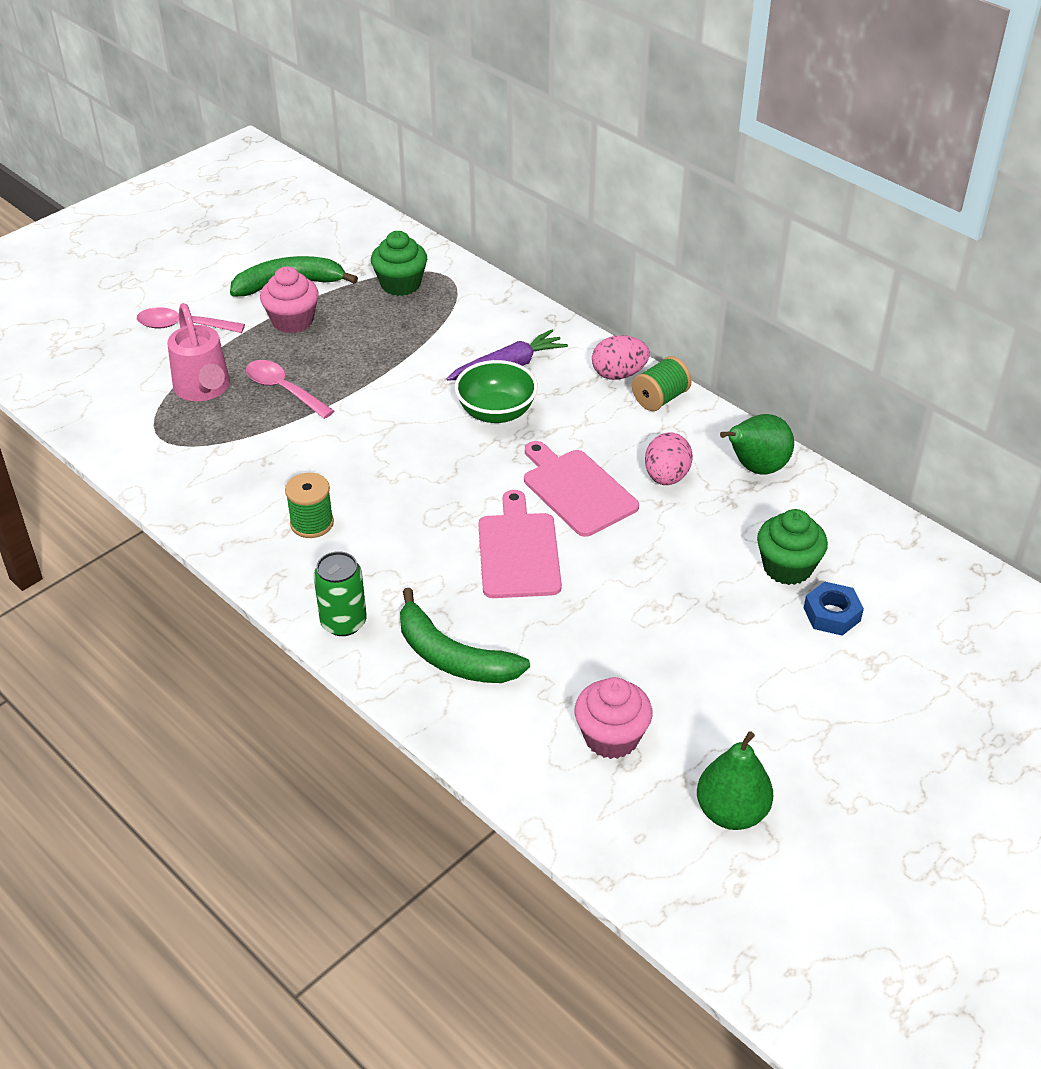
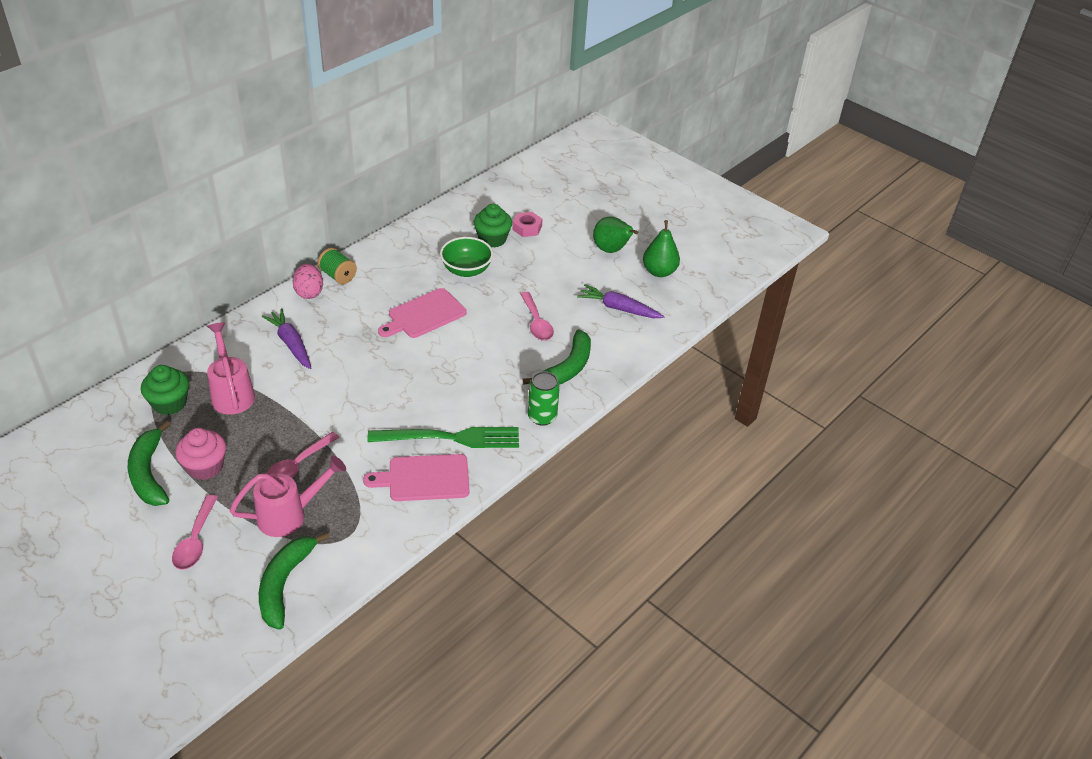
camera: 95 degrees left, 0 degrees up
green spool [285,473,334,538] -> green fork [367,427,519,448]
green bowl [455,360,538,423] -> green bowl moved to [440,237,493,277]
pink cutting board [478,490,562,598] -> pink cutting board moved to [363,454,469,501]
pink cupcake [575,677,653,759] -> purple carrot [577,284,665,318]
pink egg [645,432,693,485] -> none
green pear [720,414,794,475] -> green pear moved to [593,216,638,253]
blue nut [804,582,864,636] -> pink nut [512,212,542,237]
none -> pink watering can [207,322,255,414]
none -> green banana [259,532,330,630]
none -> pink spoon [520,292,554,341]

